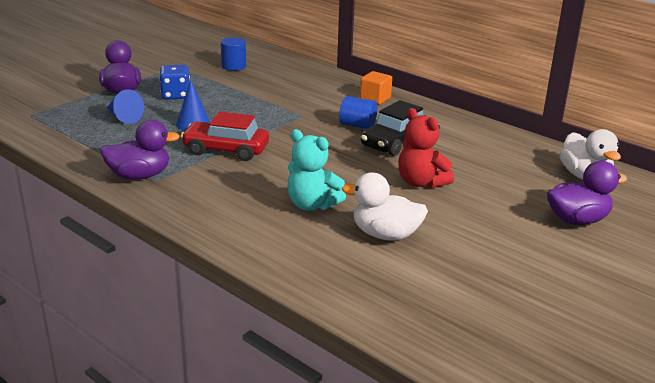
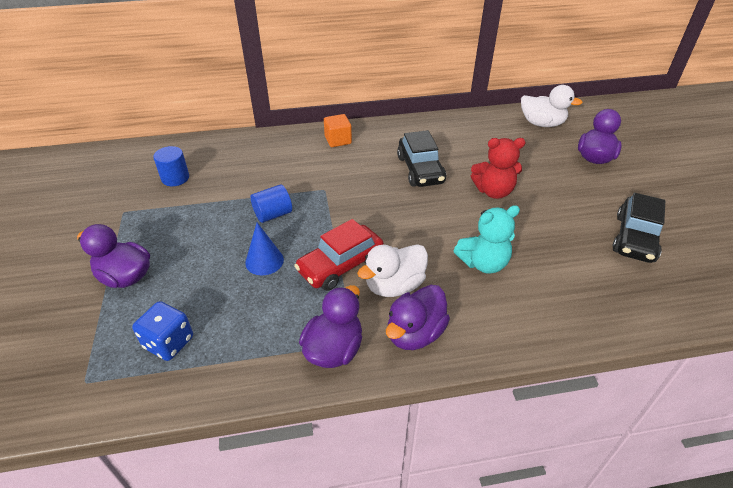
camera: 50 degrees left, 15 degrees up
blue cone [107,89,144,124] -> none
blue dice [159,65,190,100] -> blue dice moved to [132,301,193,361]
blue cylinder [339,96,377,129] -> blue cylinder moved to [251,184,292,223]
white duck [342,172,428,241] -> white duck moved to [357,244,428,297]
none -> purple duck [386,285,450,350]
none -> black car [612,193,665,263]

